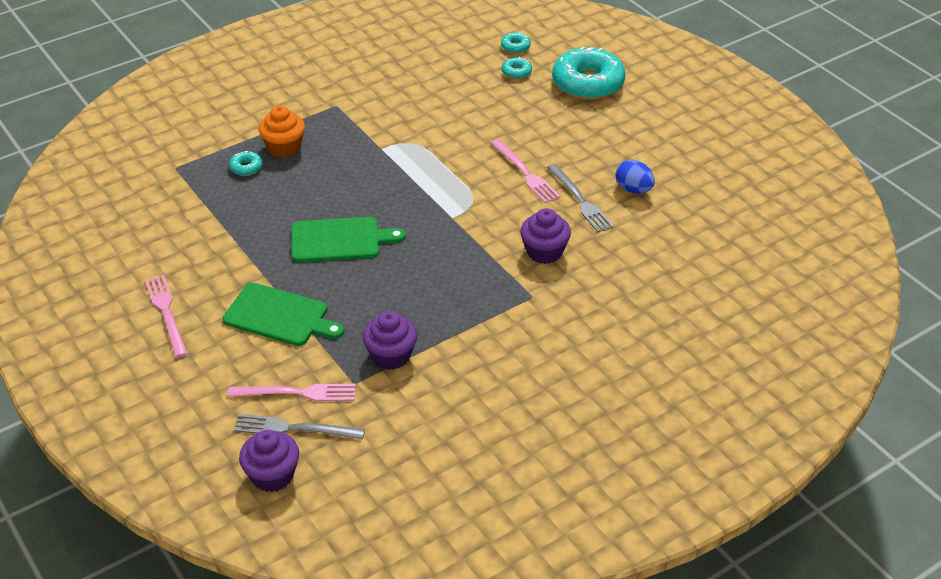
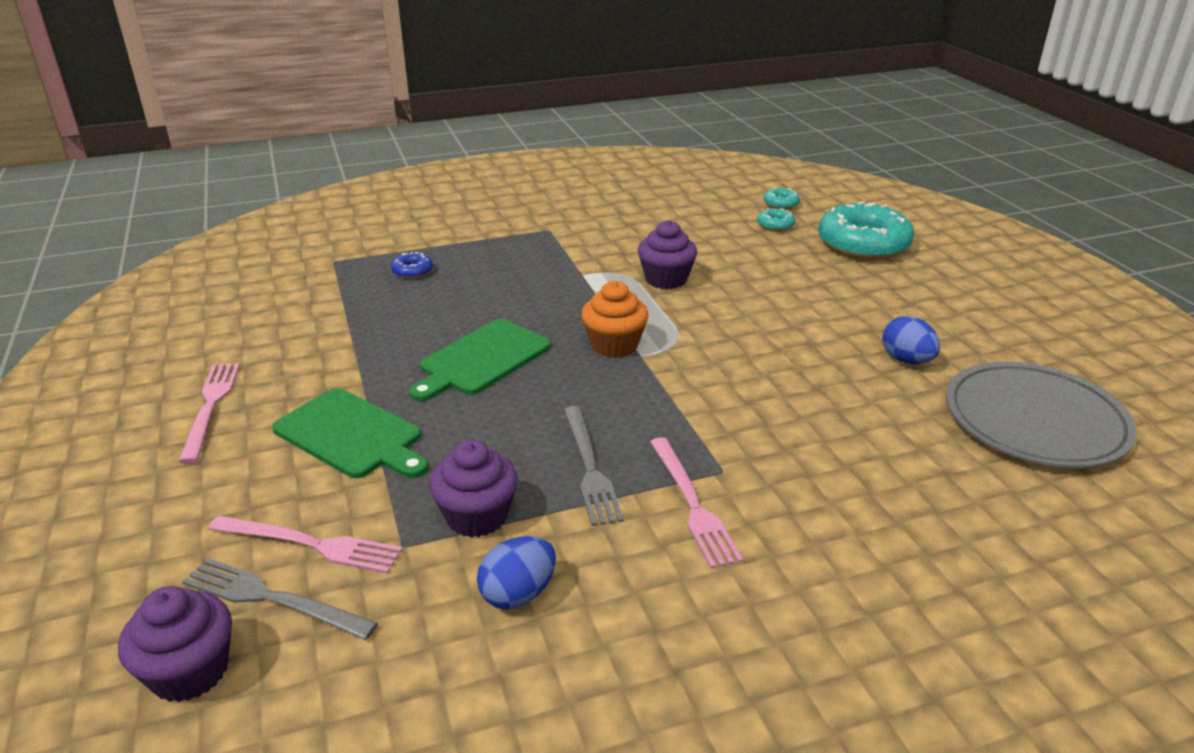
camera: 15 degrees right, 10 degrees down
turquoise donut [229,151,263,176] -> blue donut [391,252,433,279]
orange cupcake [259,106,305,158] -> orange cupcake moved to [581,281,649,358]
green cutting board [292,217,406,262] -> green cutting board turned 120 degrees clockwise [409,319,551,402]
pink fork [491,139,560,203] -> pink fork moved to [650,437,743,569]
purple cupcake [520,208,571,264] -> purple cupcake moved to [638,220,697,289]
grey fork [547,164,614,233] -> grey fork moved to [564,406,624,526]
none -> blue egg [477,536,556,609]
none -> grey plate [946,361,1137,468]

